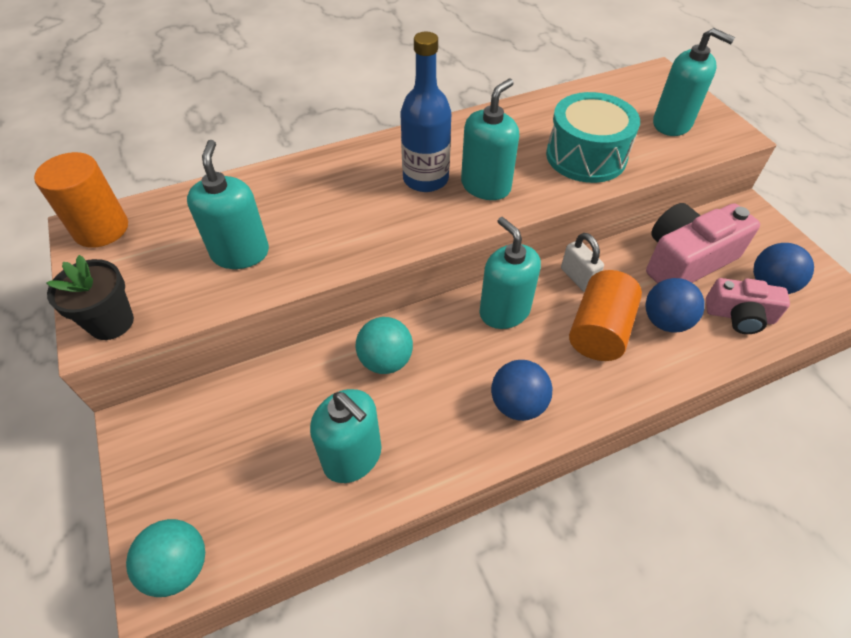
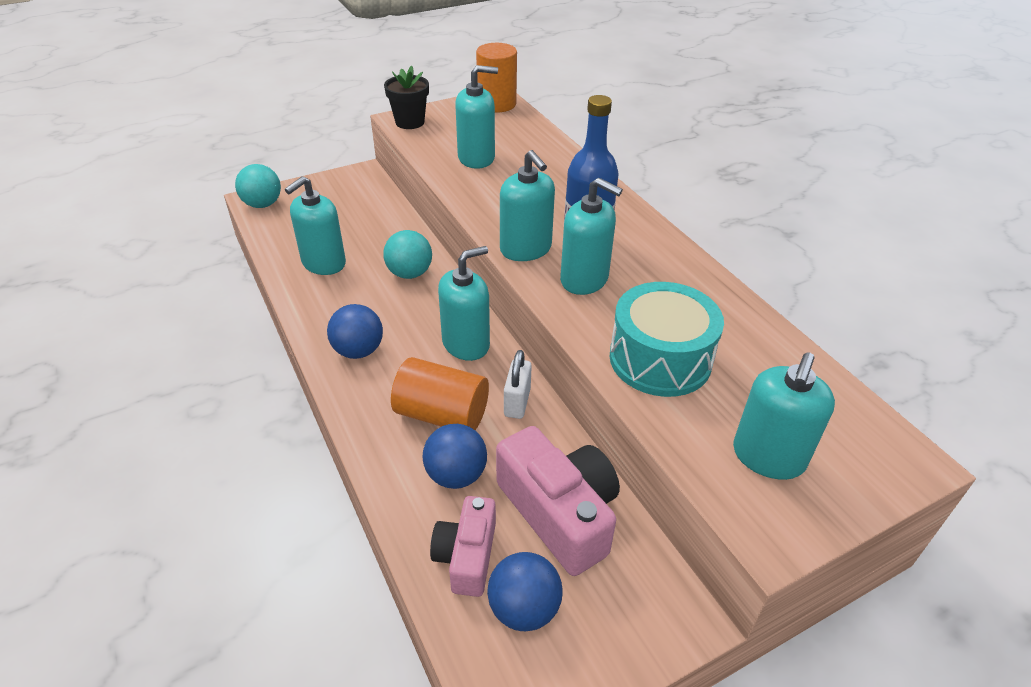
camera: 85 degrees right, 10 degrees down
white padlock [561,233,604,292] -> white padlock turned 45 degrees counterclockwise [504,350,532,419]
none -> turquoise soap dispenser [500,150,555,261]

